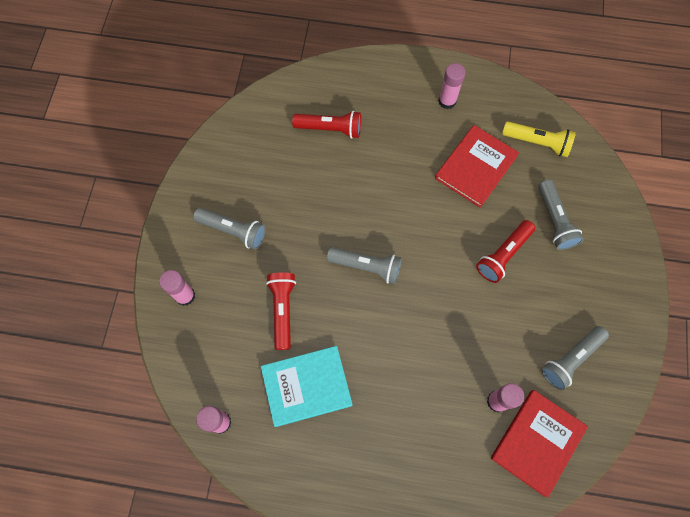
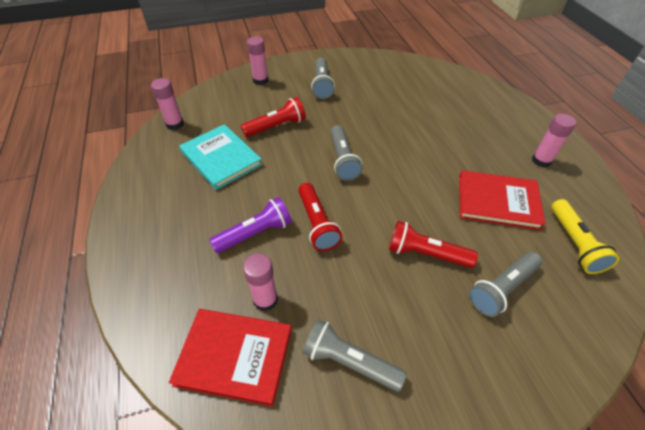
camera: 65 degrees right, 20 degrees down
red flashlight [292,111,361,139] -> red flashlight moved to [298,183,342,251]
none -> purple flashlight [209,197,292,253]

